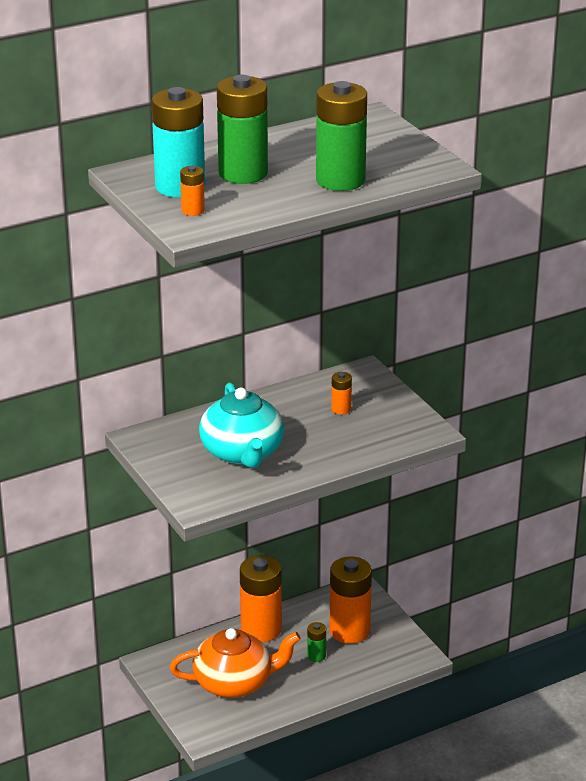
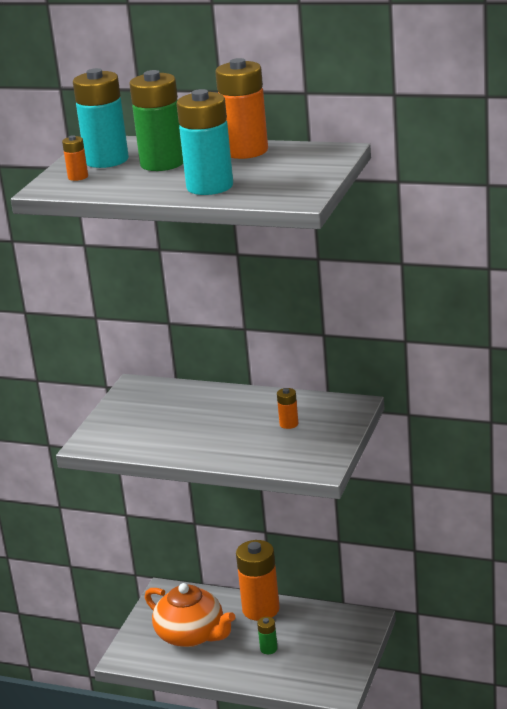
camera: 50 degrees right, 5 degrees down
turquoise teapot [199,383,284,468] -> none
green battery [316,81,367,191] -> turquoise battery [176,89,233,195]
orange battery [329,556,372,644] -> orange battery moved to [215,58,268,159]

